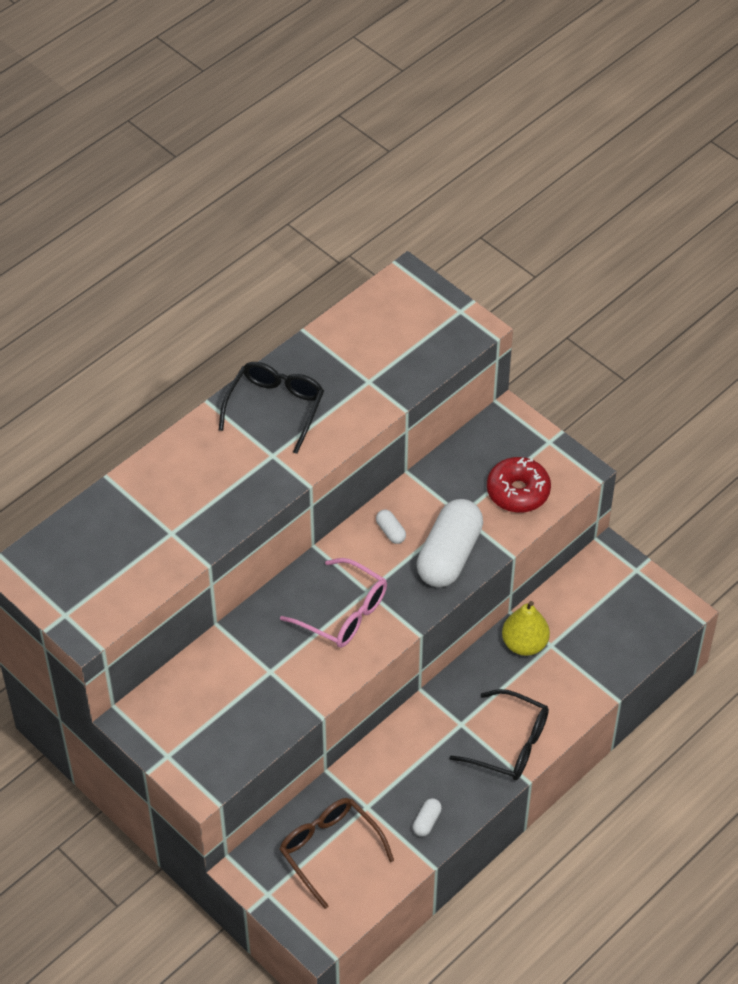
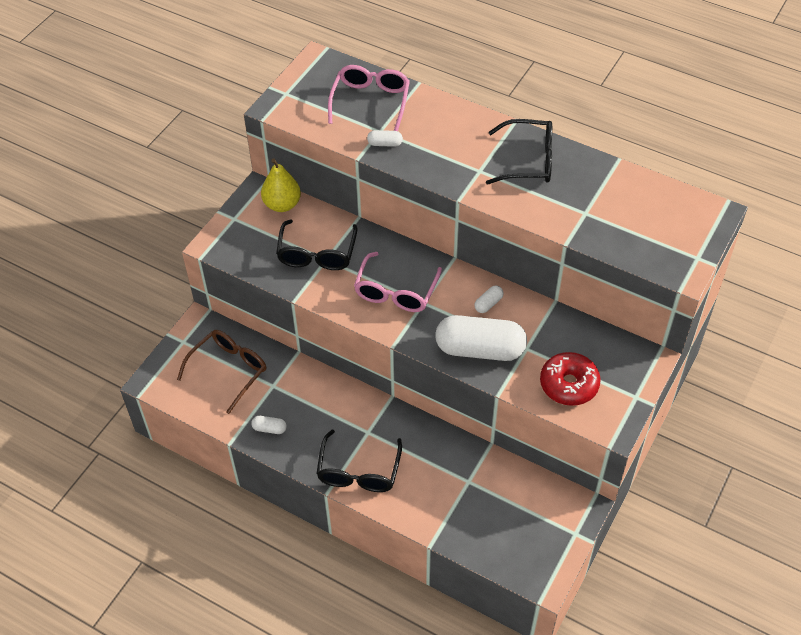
camera: 75 degrees right, 0 degrees up
yellow pear [502,601,550,656] -> yellow pear moved to [261,158,301,212]
none -> black glasses [276,219,358,270]
none -> pink glasses [328,65,410,131]
none -> white capsule [367,130,403,147]

